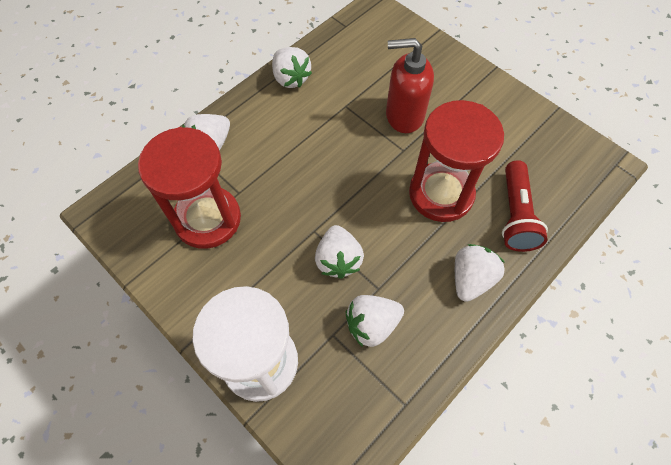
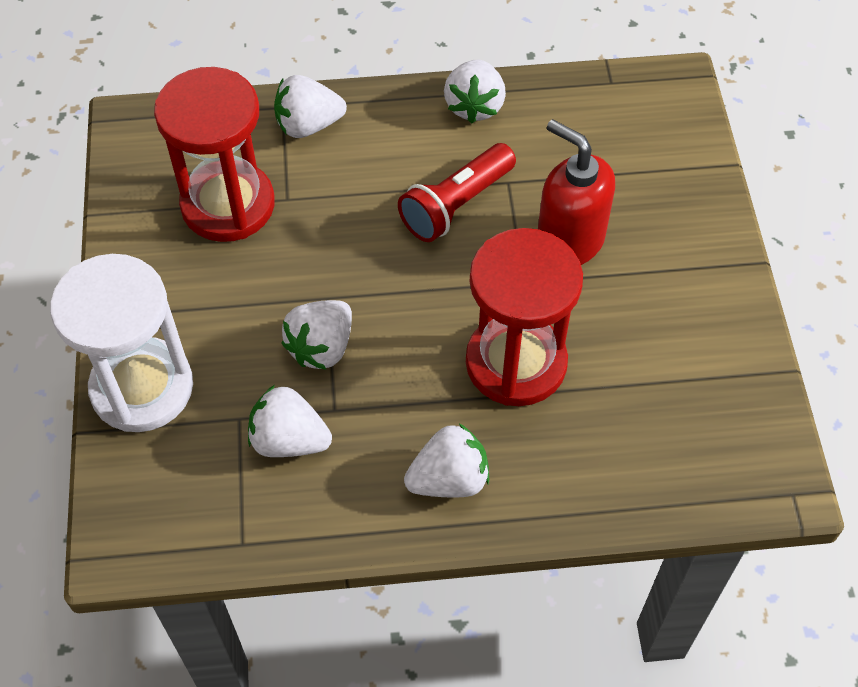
camera: 40 degrees right, 5 degrees down
red flashlight [502,160,548,252] -> red flashlight moved to [398,143,516,242]

